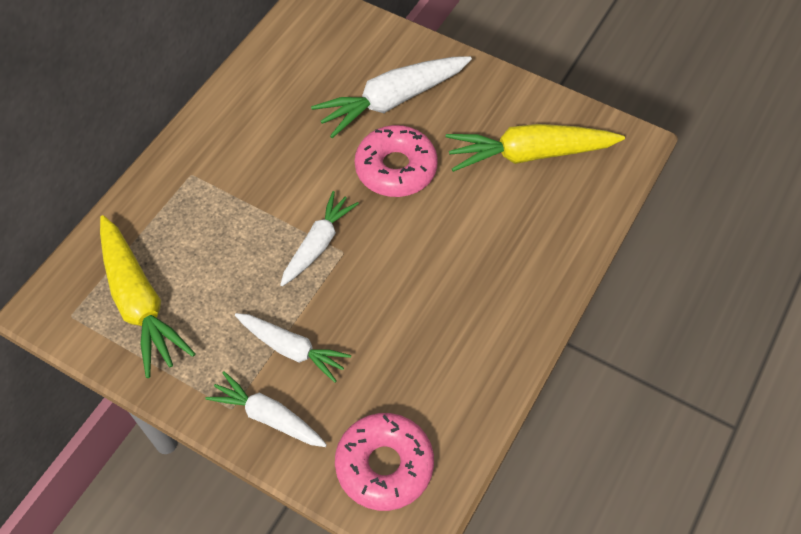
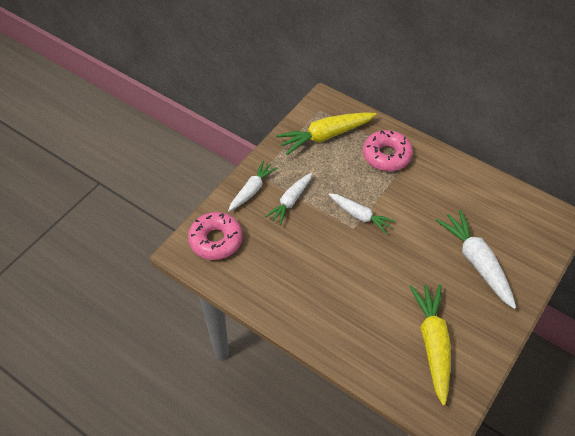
camera: 95 degrees right, 5 degrees down
pink donut [355,125,438,197] -> pink donut moved to [363,130,413,171]

